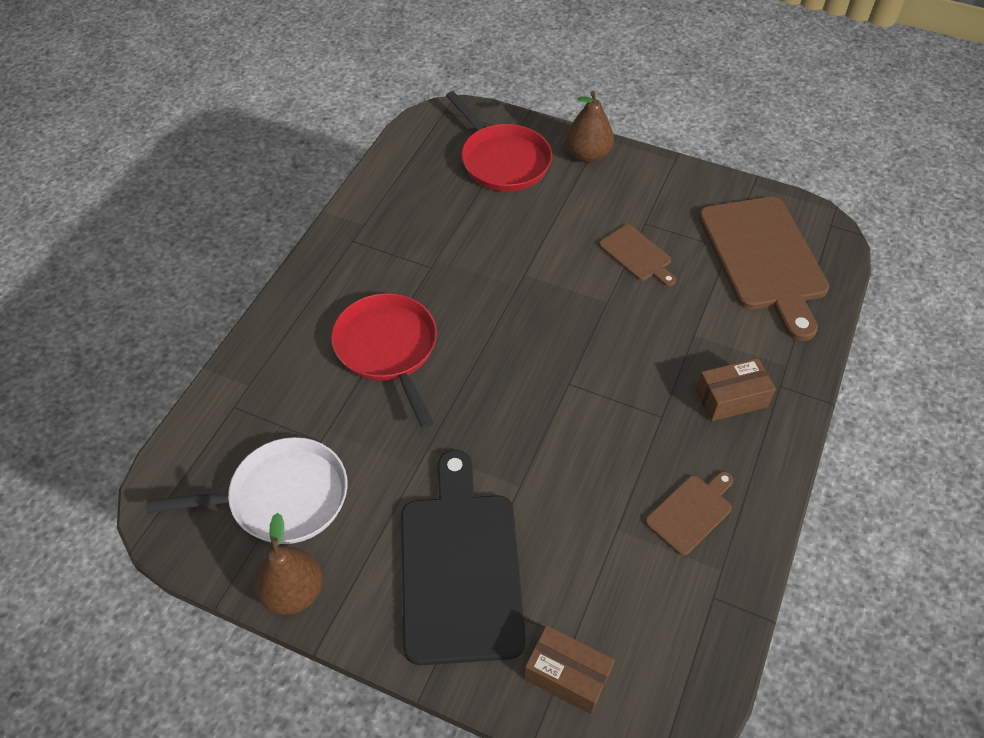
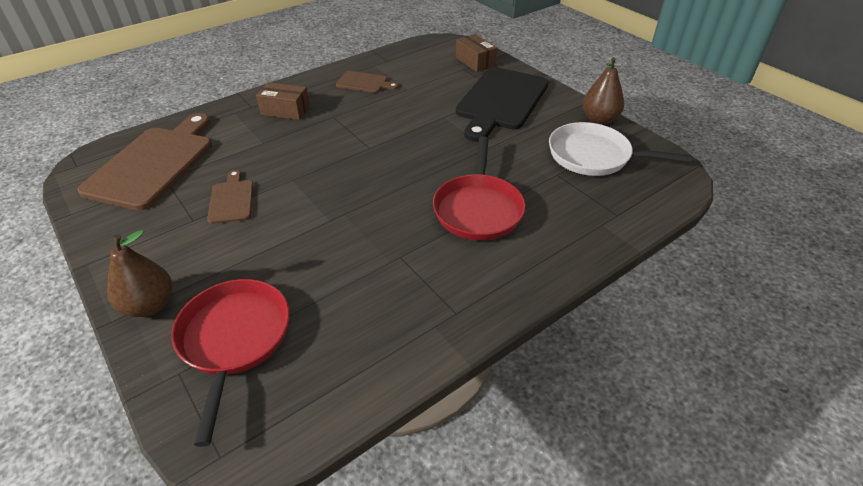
camera: 150 degrees left, 10 degrees down
brown cutting board [645,472,733,556] -> brown cutting board turned 150 degrees counterclockwise [336,71,398,93]

